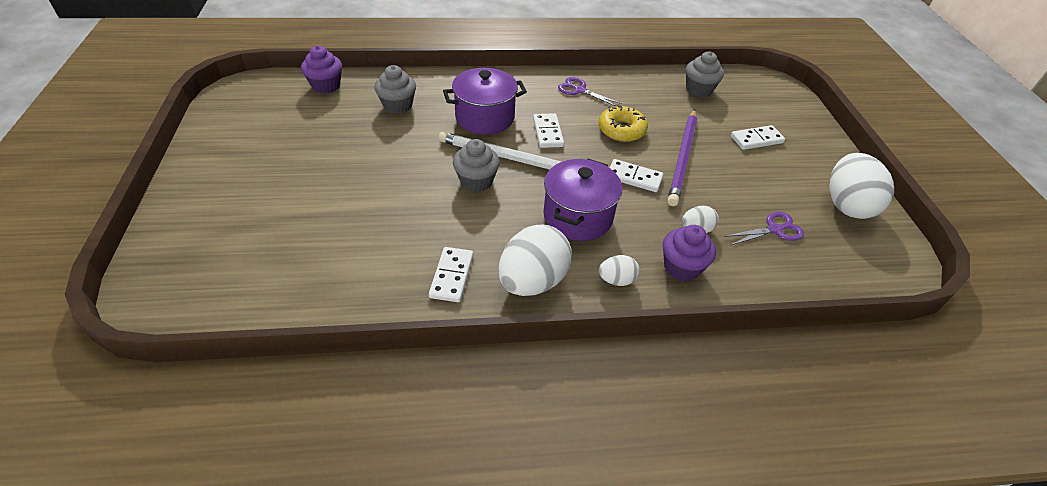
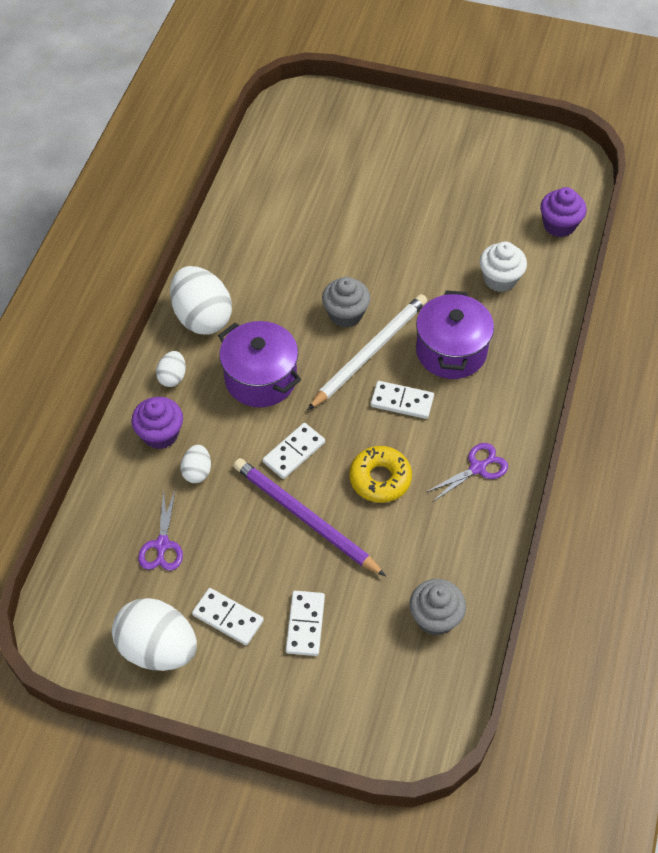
camera: 115 degrees right, 10 degrees up
grey cupcake [374,65,416,114] -> white cupcake [480,241,527,292]
white domino [429,247,473,302] -> white domino moved to [192,588,264,645]

